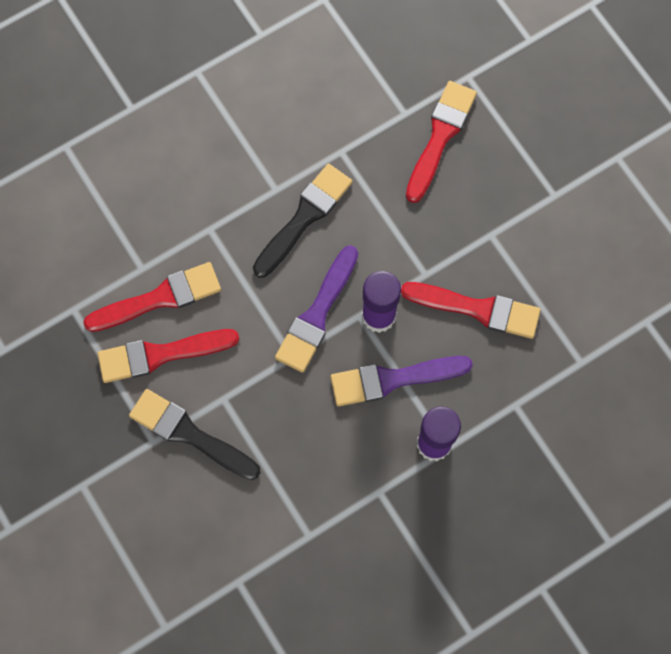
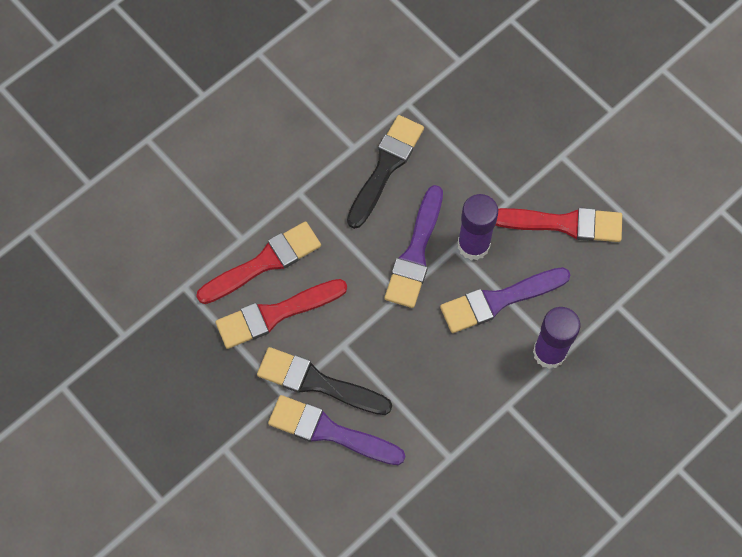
camera: 10 degrees left, 5 degrees down
red brush [406,81,477,203] -> none
none -> purple brush [268,395,405,465]

